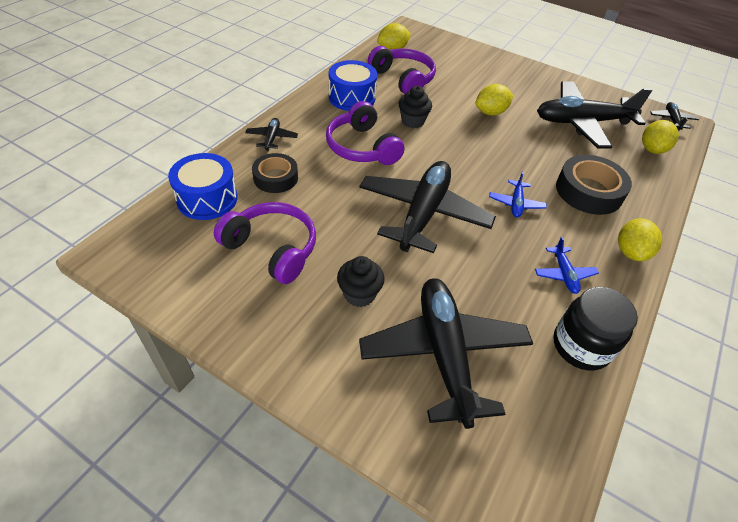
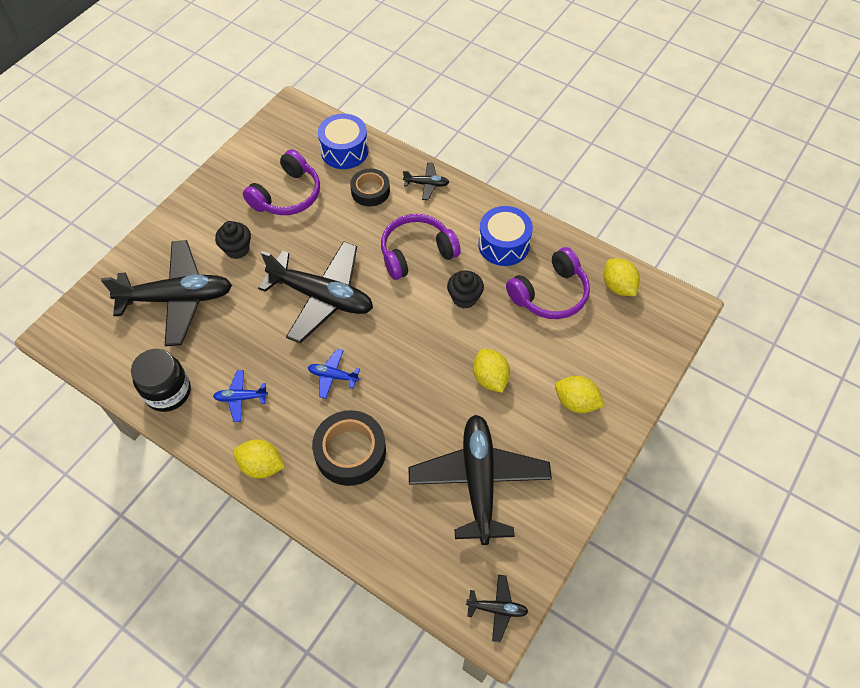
camera: 95 degrees right, 10 degrees up
yellow lemon [642,120,679,154] -> yellow lemon moved to [555,376,605,413]

